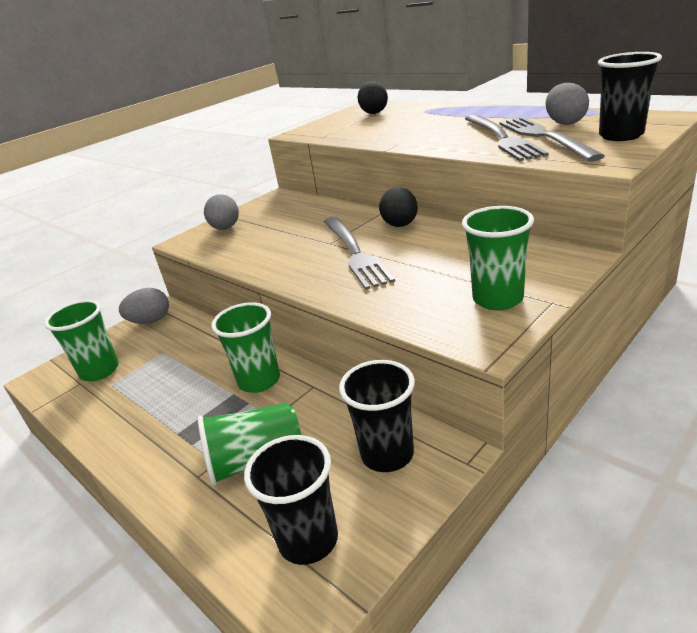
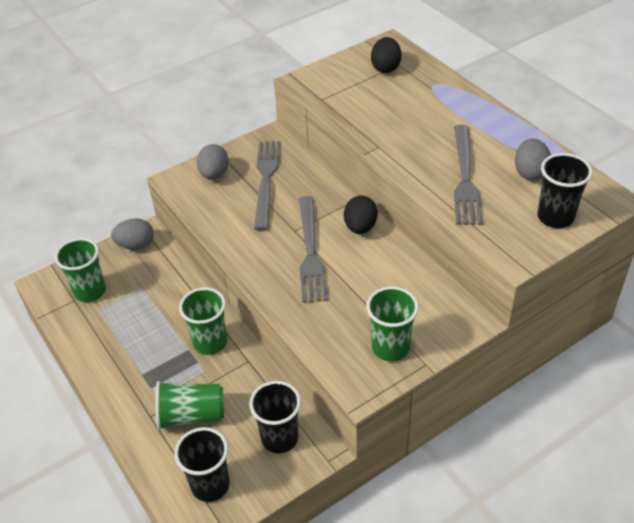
camera: 10 degrees right, 15 degrees up
grey fork [499,117,605,162] -> grey fork moved to [254,141,280,230]

